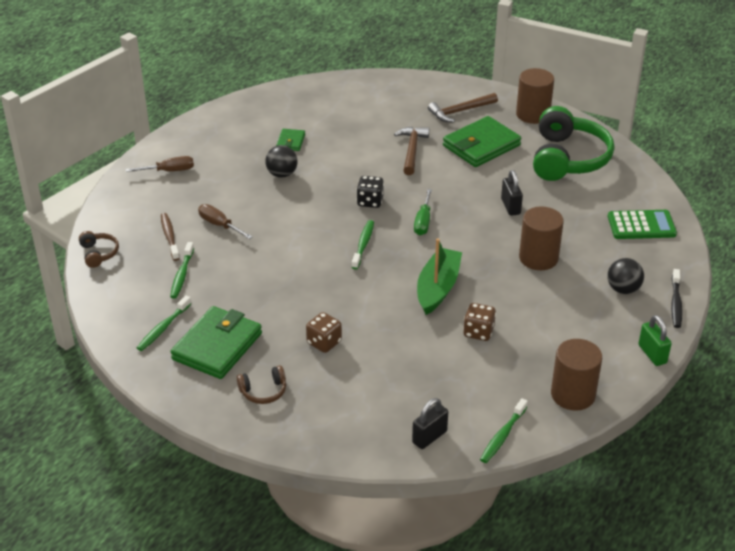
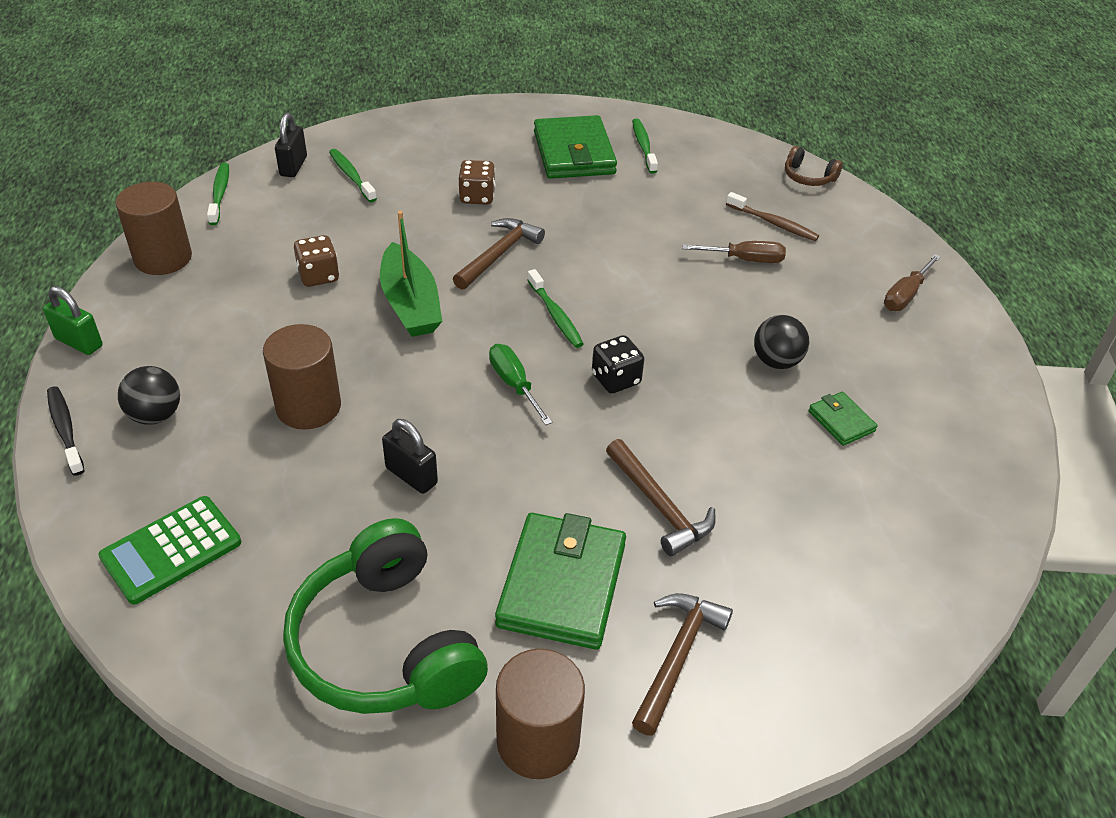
camera: 140 degrees right, 5 degrees up
green toothbrush [170,242,194,299] -> green toothbrush moved to [329,149,377,202]
brown headphones [237,365,286,404] -> none
none -> brown hammer [453,218,545,290]

